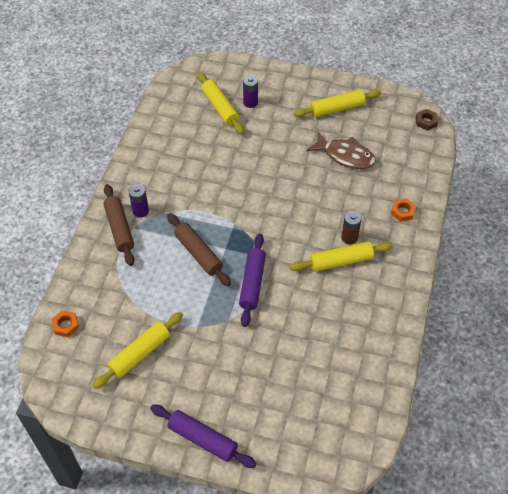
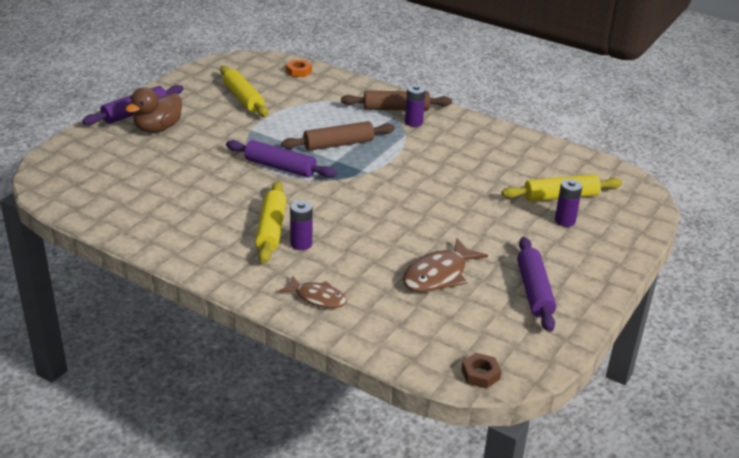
camera: 105 degrees right, 20 degrees down
yellow rolling pin [294,89,381,117] -> purple rolling pin [517,237,556,332]
brown battery [341,211,362,245] -> purple battery [290,200,313,250]
orange nut [391,198,416,222] -> brown fish [279,276,347,308]
none -> brown duck [126,87,182,133]

